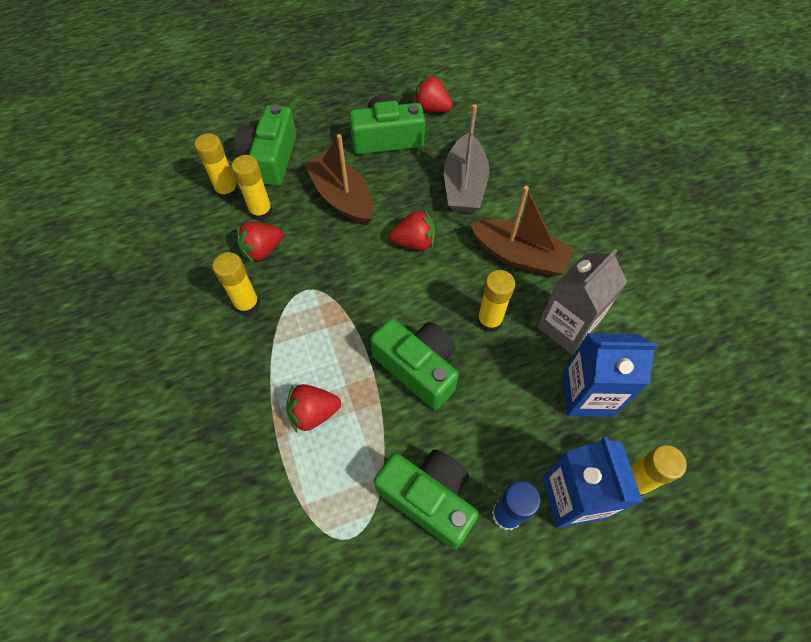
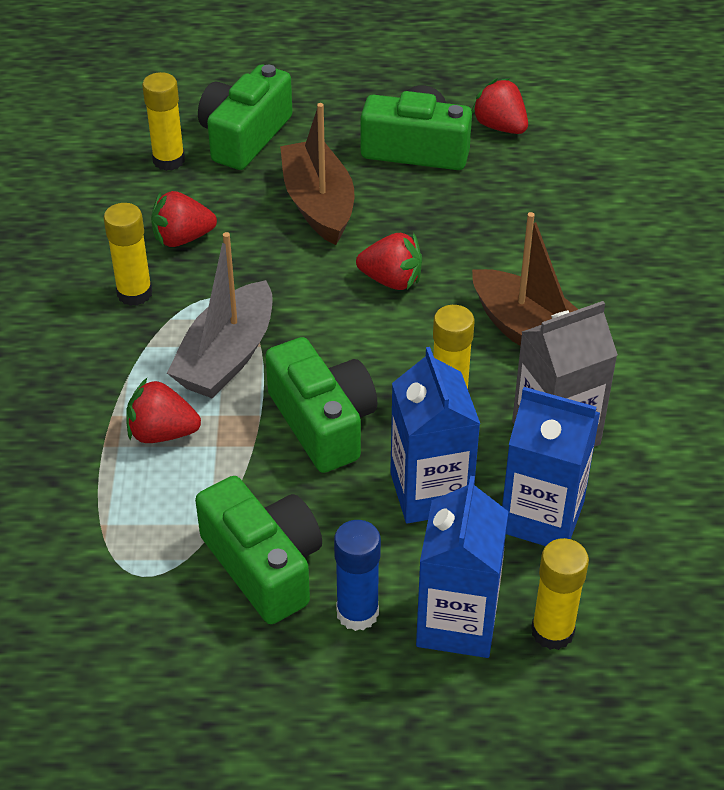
camera: 20 degrees right, 15 degrees down
yellow glue stick [232,155,273,221] -> none
grey boat [444,104,489,213] -> grey boat moved to [167,232,273,398]
none -> blue carton [390,347,480,524]

